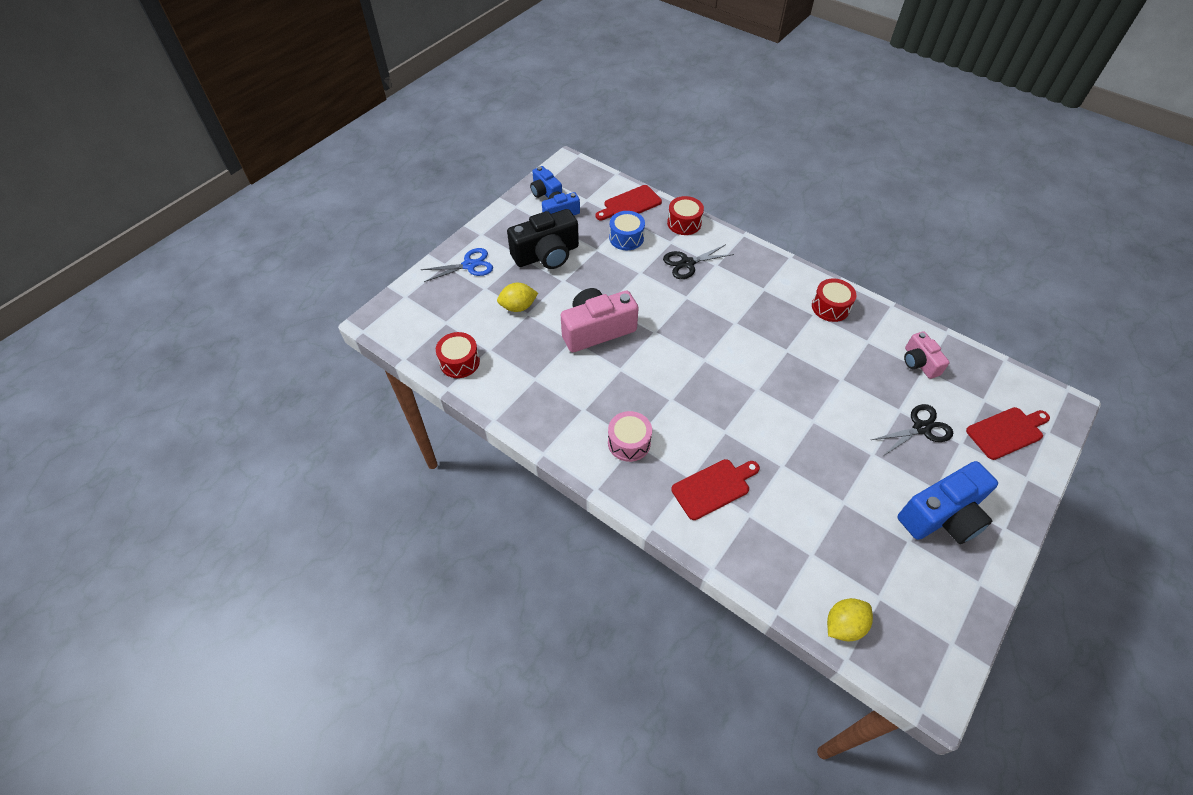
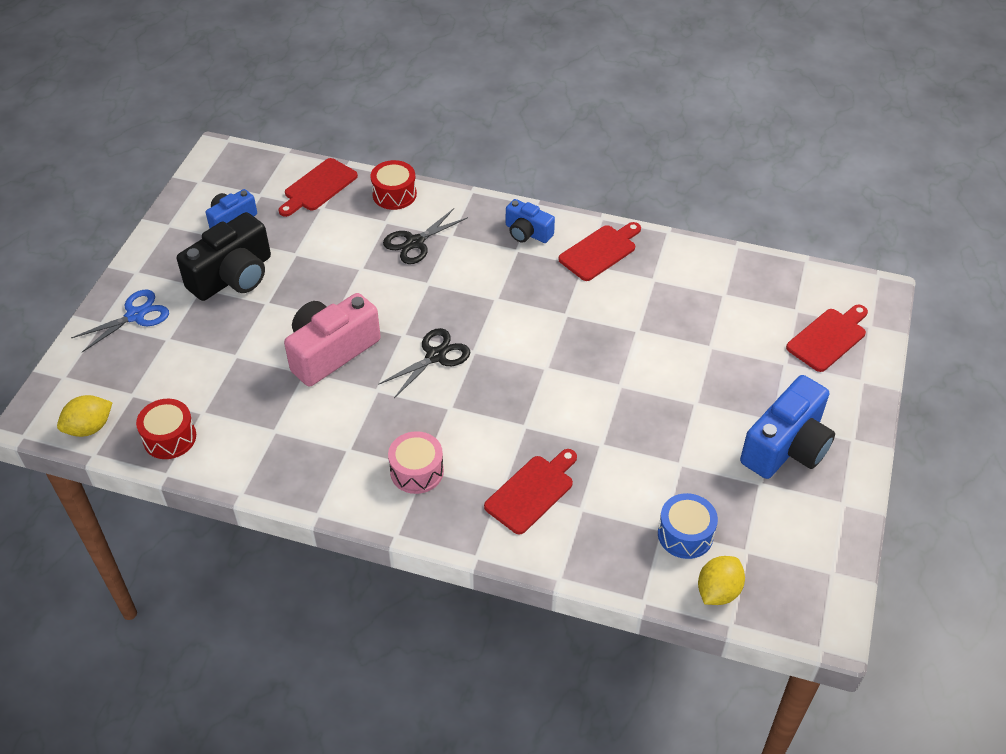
camera: 20 degrees left, 5 degrees down
yellow lemon [497,283,538,312] -> yellow lemon moved to [57,395,113,437]
blue camera [530,166,562,198] -> blue camera moved to [506,199,555,243]
blue drum [609,211,645,250] -> blue drum moved to [658,493,718,559]
red drum [812,279,856,322] -> red cutting board [558,222,641,281]
black scissors [872,404,953,457] -> black scissors moved to [378,328,470,398]
pink camera [904,331,950,379] -> none

